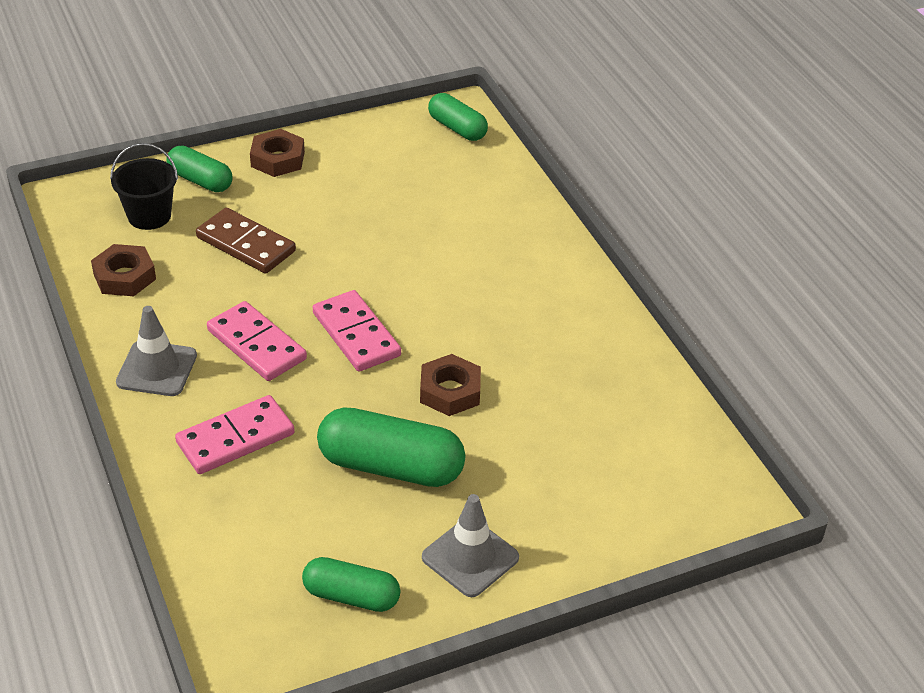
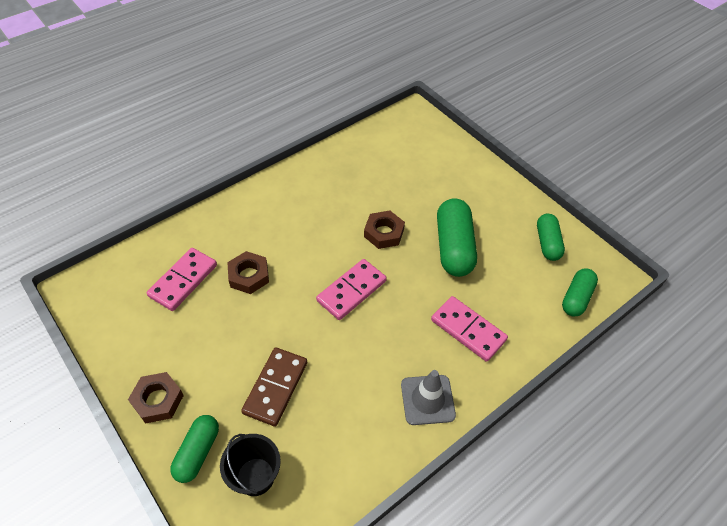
camera: 105 degrees left, 10 degrees up
brown nut [91,244,156,296] -> brown nut moved to [227,251,269,294]
pink domino [207,301,307,381] -> pink domino moved to [147,248,217,311]
grey traffic cone [422,494,519,597] -> none
green capsule [428,93,488,141] -> green capsule moved to [562,268,598,316]

